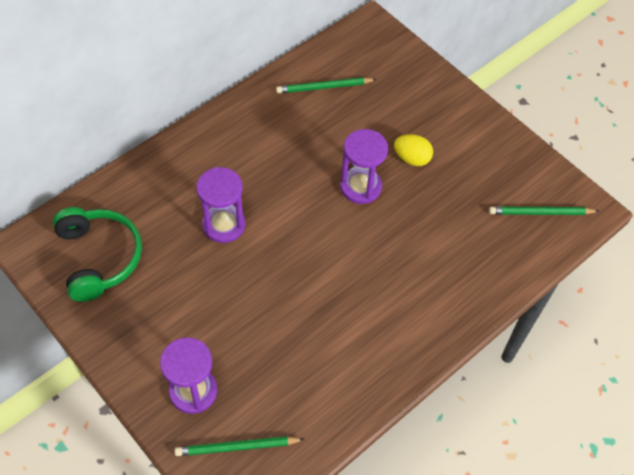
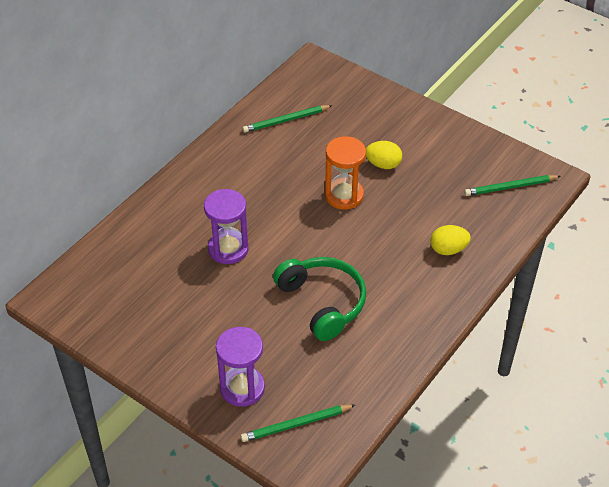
camera: 10 degrees left, 10 degrees down
green headphones [53,207,142,302] -> green headphones moved to [273,257,366,341]
purple hourglass [340,129,388,204] -> orange hourglass [325,136,366,210]
none -> yellow egg [431,225,471,255]

